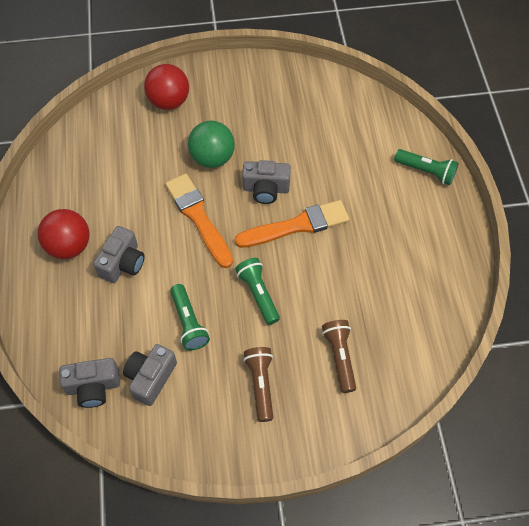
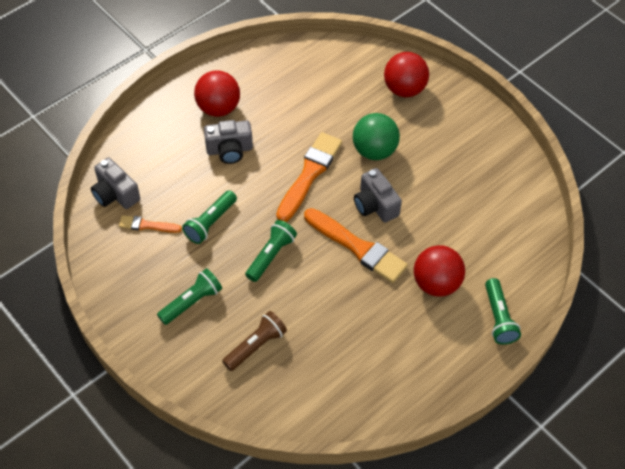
camera: 55 degrees right, 5 degrees down
grey camera [123,344,177,406] -> orange brush [119,215,182,233]
brown flashlight [243,347,273,422] -> green flashlight [157,268,222,325]
none -> red ball [414,245,465,297]

